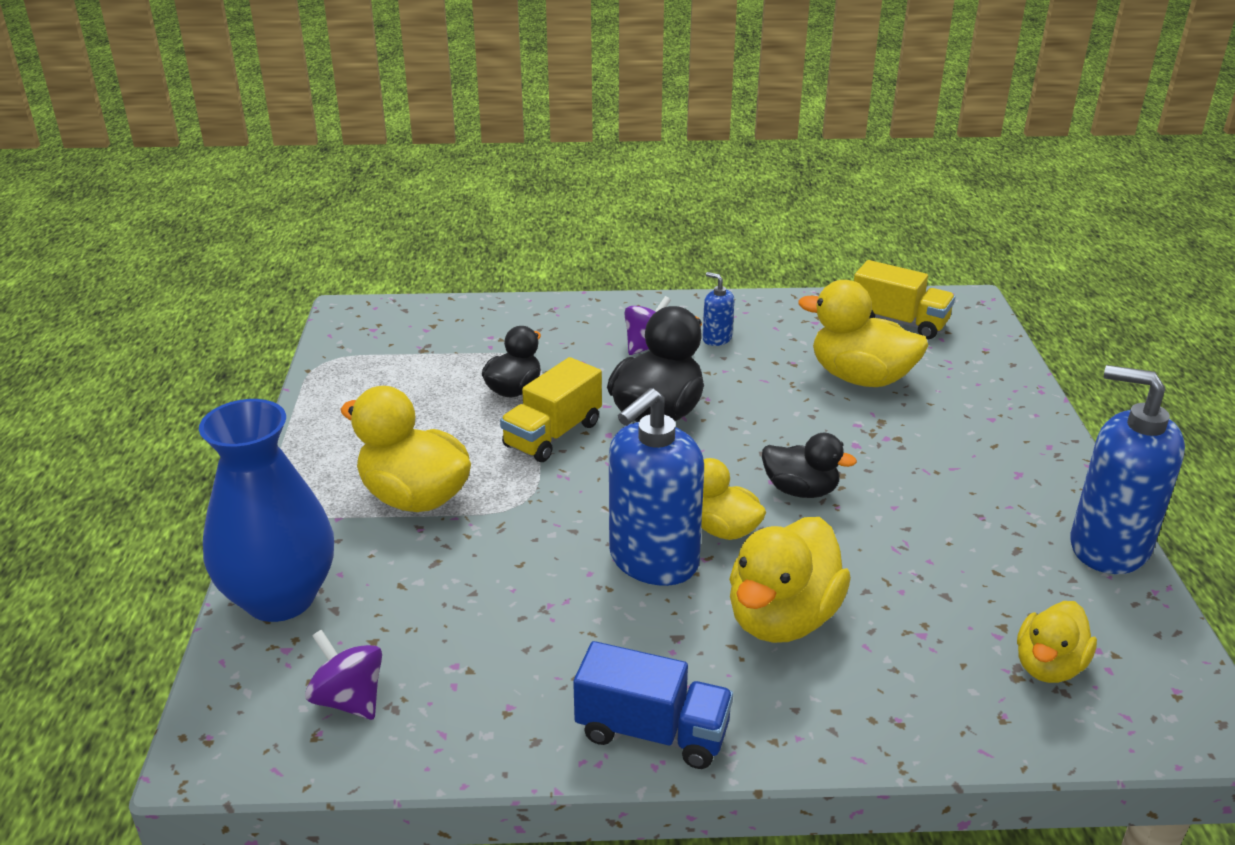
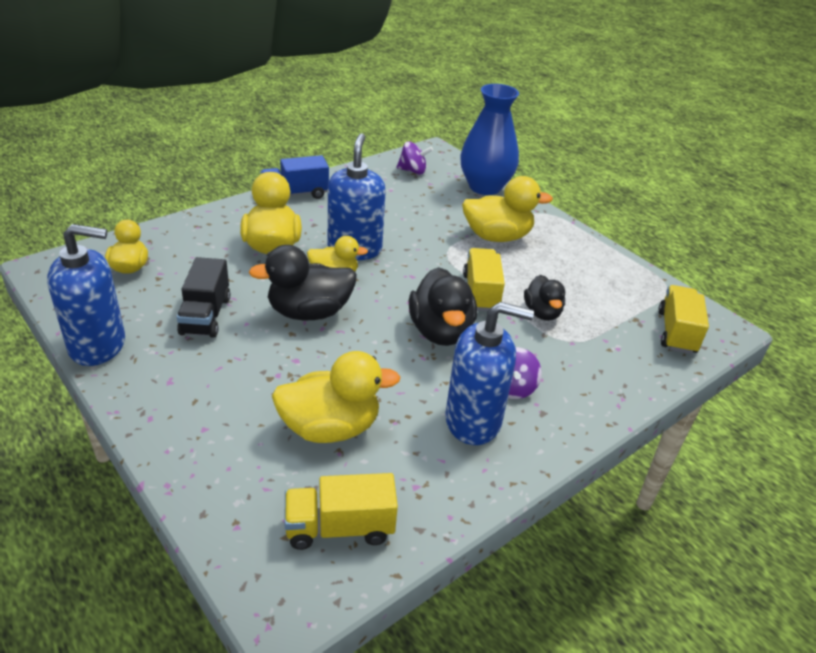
camera: 140 degrees right, 5 degrees up
blue soap dispenser [703,272,734,346] -> blue soap dispenser [445,302,534,445], size x2.22
black duck [762,433,857,498] -> black duck [249,245,357,320], size x1.61
none -> black truck [177,257,230,338]
none -> yellow truck [658,285,709,354]

